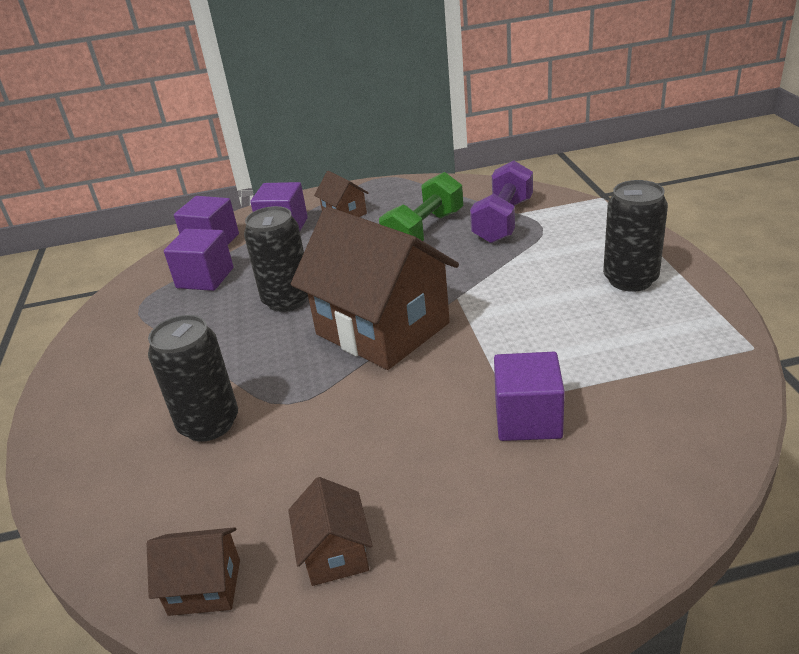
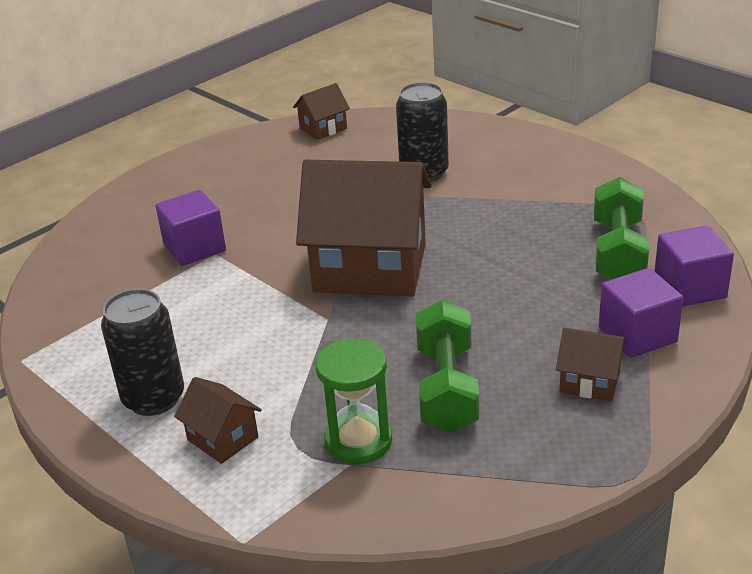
camera: 145 degrees right, 0 degrees up
purple cube [164,229,233,291] -> green dumbbell [594,177,649,280]
black can [244,206,308,312] -> none
brown house [288,477,373,586] -> brown house moved to [174,377,262,464]
purple dumbbell [470,161,533,243] -> green hourglass [316,339,392,465]

